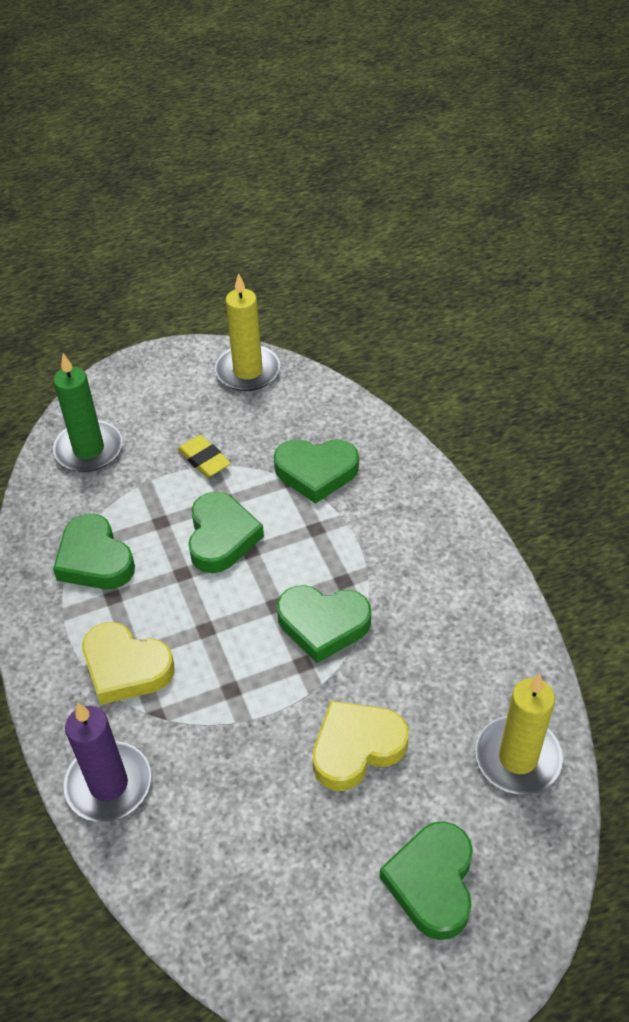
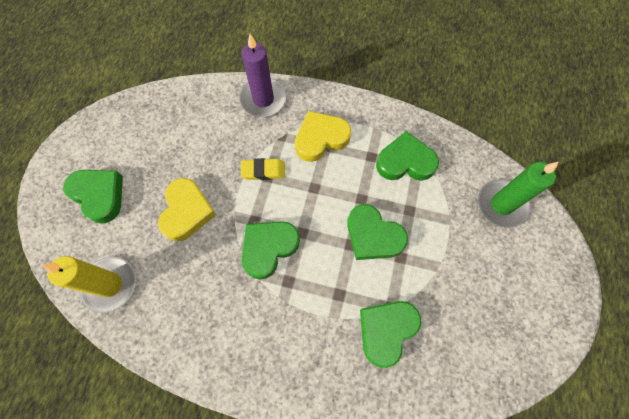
camera: 125 degrees right, 20 degrees up
yellow eraser [178,435,231,478] -> yellow eraser moved to [241,158,285,180]
yellow candle [215,273,280,391] -> none

